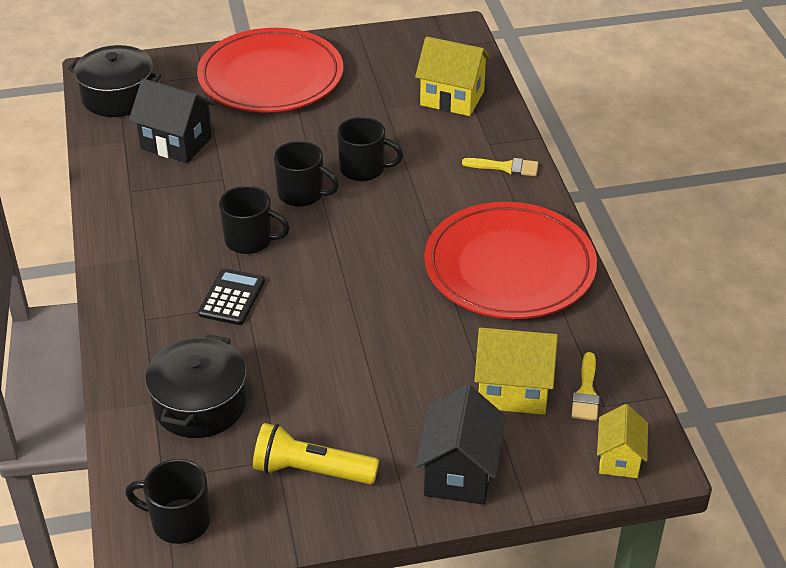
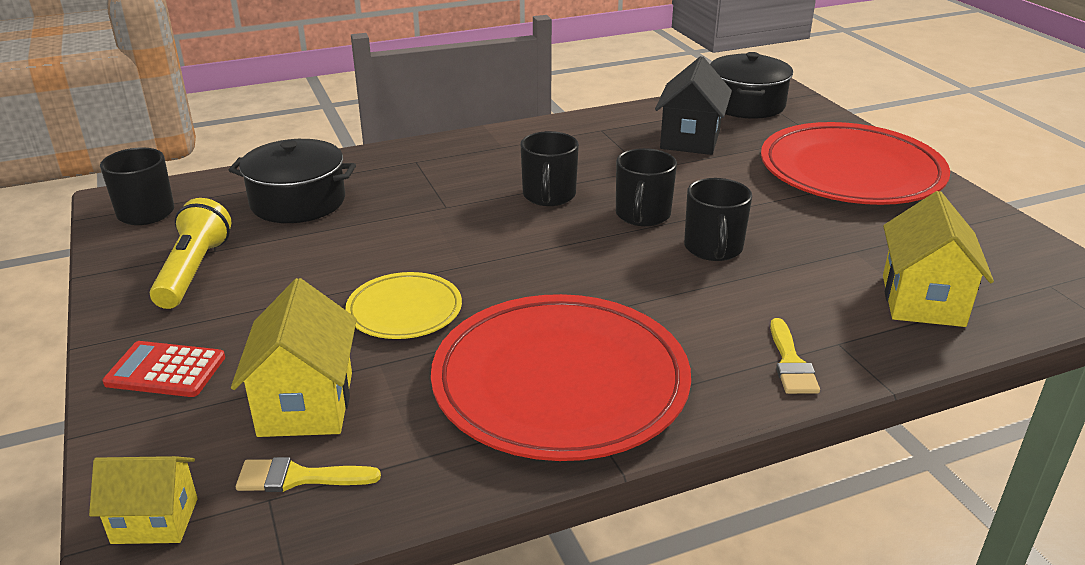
camera: 80 degrees right, 10 degrees down
black calculator [198,268,265,325] -> none
black house [415,385,506,505] -> red calculator [102,341,225,397]
none -> yellow plate [345,272,462,339]

